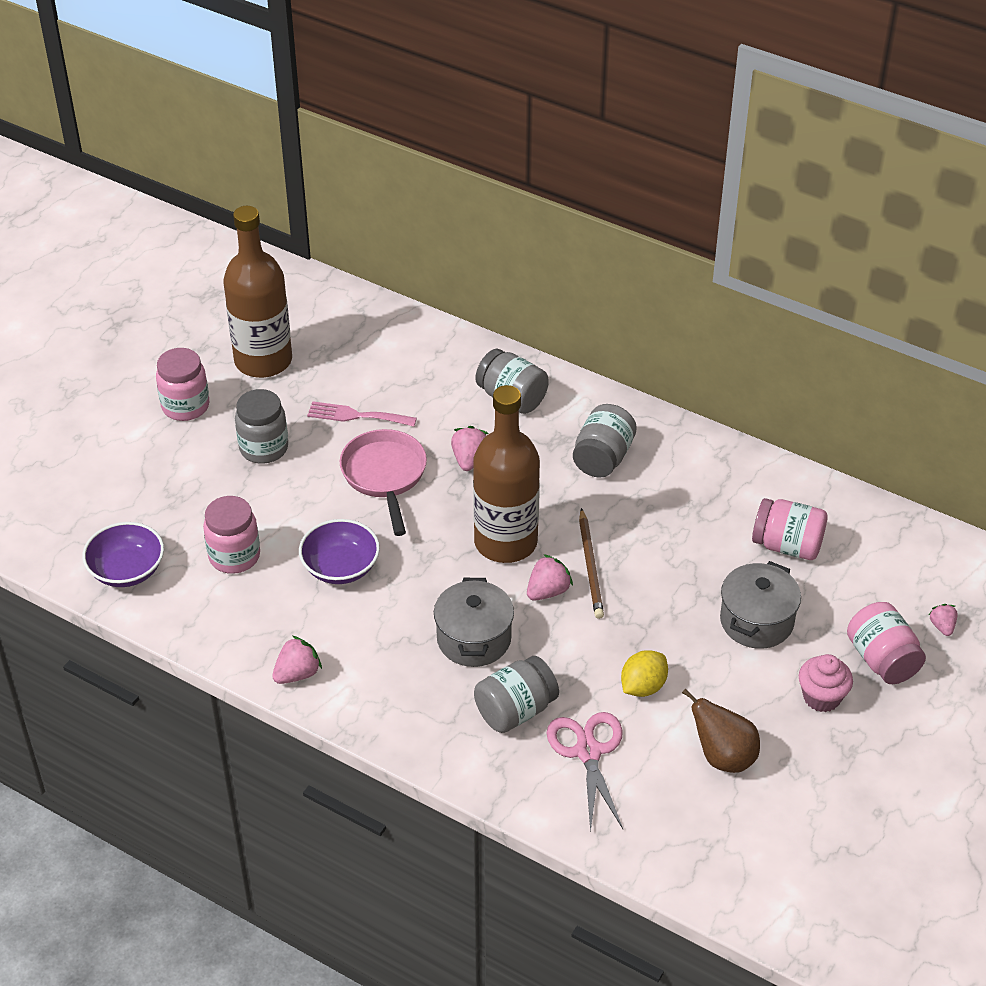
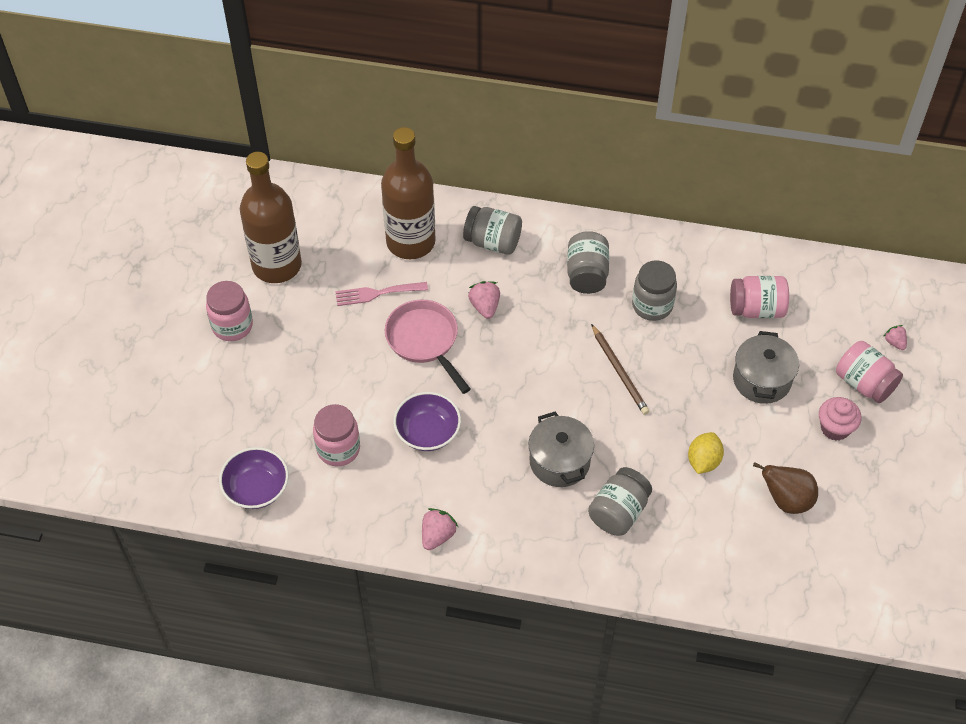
camera: 20 degrees left, 10 degrees up
grey jar [235,389,288,464] -> grey jar moved to [632,260,677,321]
brown bottle [473,385,540,563] -> brown bottle moved to [381,127,435,259]
pink strawberry [527,554,573,601] -> none
pink scissors [547,712,623,833] -> none

